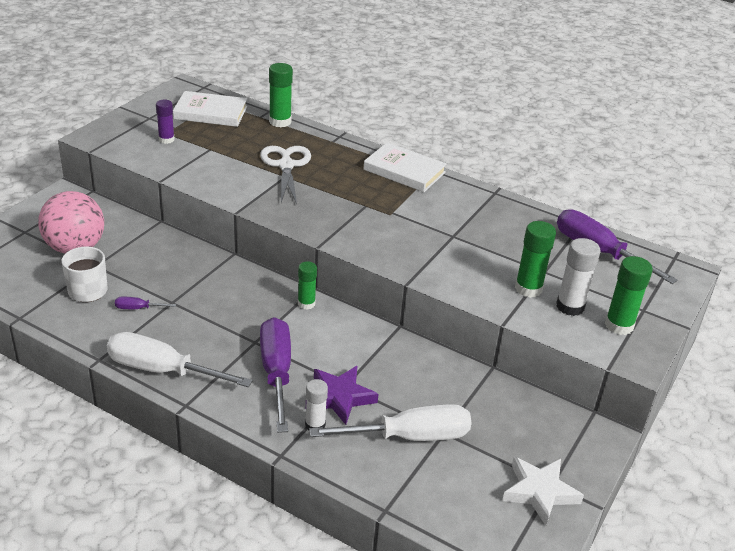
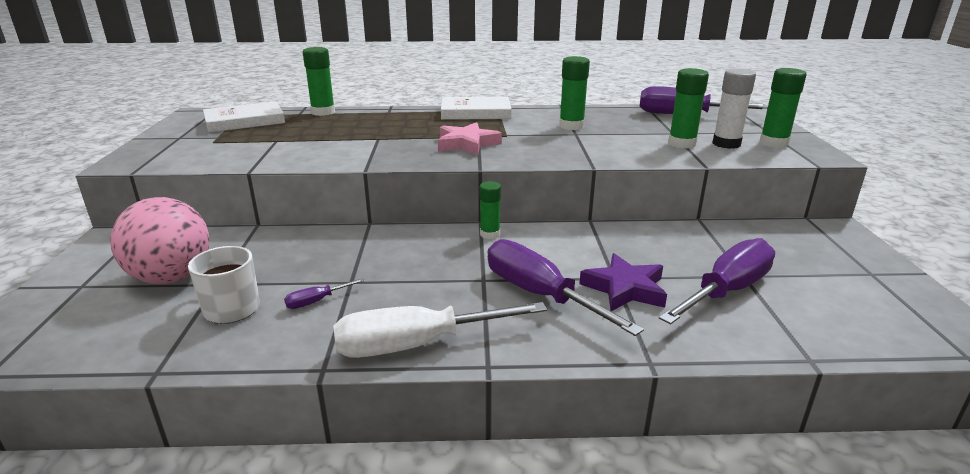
camera: 30 degrees left, 10 degrees down
purple glue stick [156,100,174,144] -> none
white scissors [260,146,311,204] -> none
white glue stick [305,379,328,430] -> none
white screwdriver [309,404,471,441] -> purple screwdriver [659,238,775,325]
white star [502,457,584,525] -> none
none -> pink star [438,122,502,155]
none -> green glue stick [559,56,590,130]

